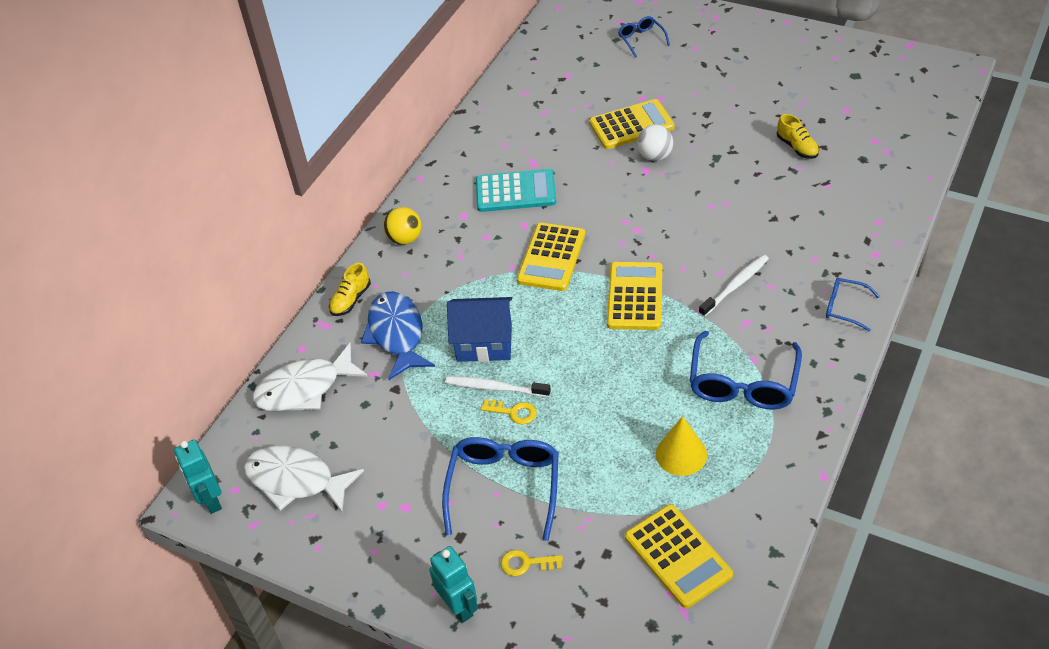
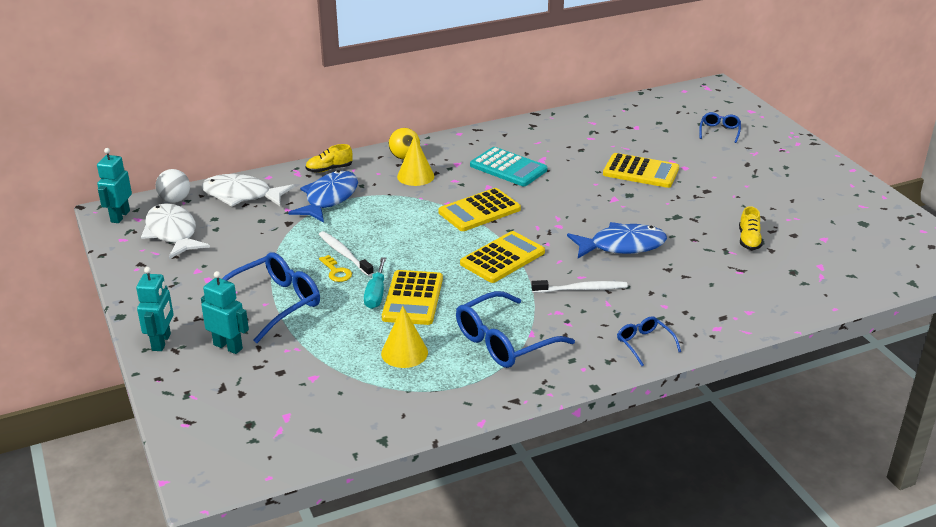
camera: 35 degrees right, 15 degrees down
blue house [447,297,512,362] -> none
yellow key [501,550,563,576] -> turquoise robot [201,271,249,354]
yellow calculator [625,504,733,608] -> yellow calculator moved to [382,270,443,325]
white ball [637,125,673,161] -> white ball moved to [155,169,190,203]
none -> turquoise screwdriver [364,257,386,309]
none -> yellow cone [397,135,434,186]
none -> blue fish [567,222,667,258]

